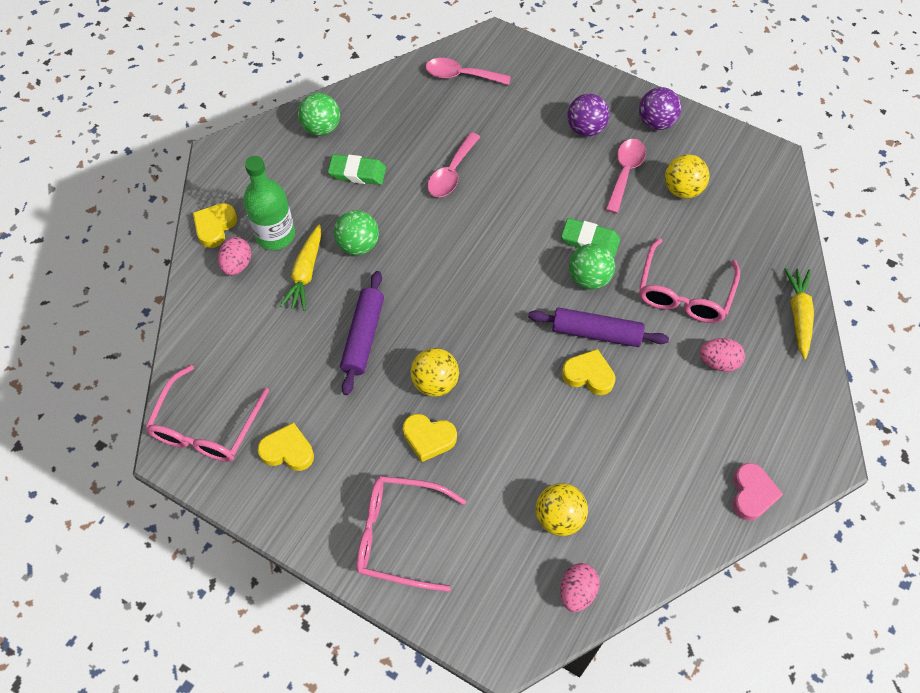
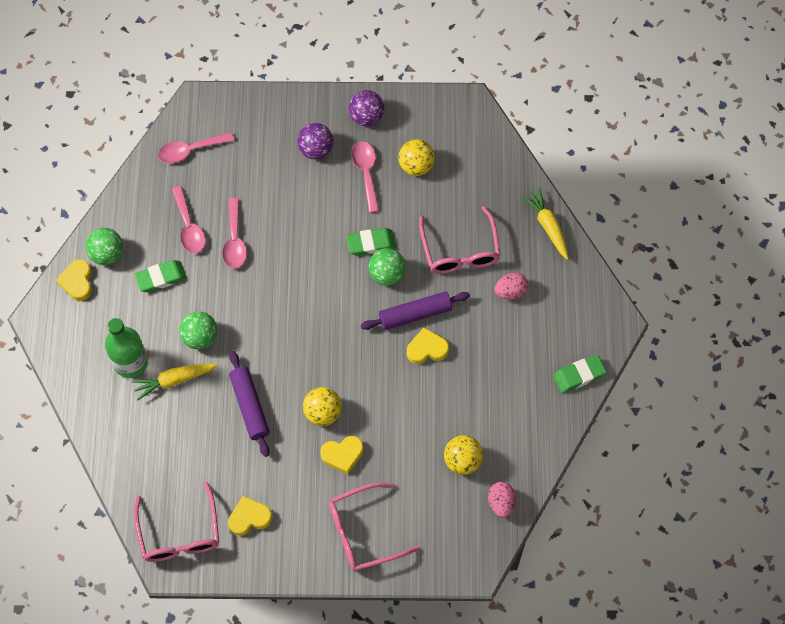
camera: 30 degrees left, 5 degrees up
yellow heart [193,203,237,248] -> yellow heart moved to [56,259,92,301]
pink egg [218,237,251,276] -> none
yellow carrot [280,225,322,311] -> yellow carrot turned 90 degrees clockwise [131,364,218,400]
pink heart [733,463,783,521] -> green eraser [553,355,607,393]
none -> pink spoon [172,186,206,253]

